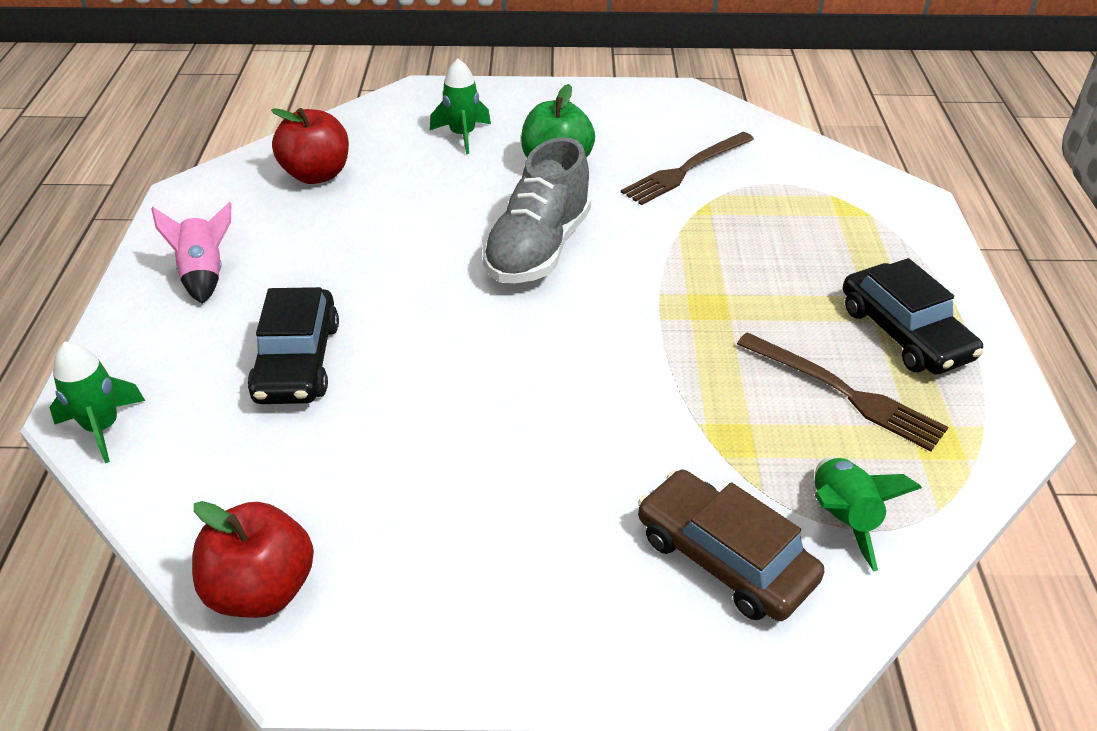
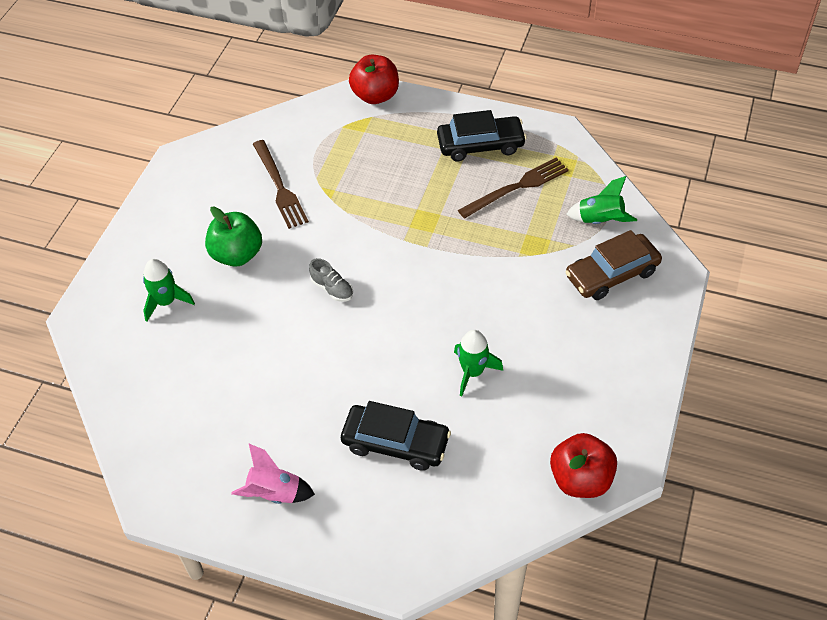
camera: 70 degrees left, 10 degrees up
green rocket [49,342,145,463] -> green rocket moved to [454,330,503,396]
red apple [271,108,349,184] -> red apple moved to [349,55,399,104]
grey shoe [482,137,591,283] -> grey shoe [309,258,353,302], size x0.45

